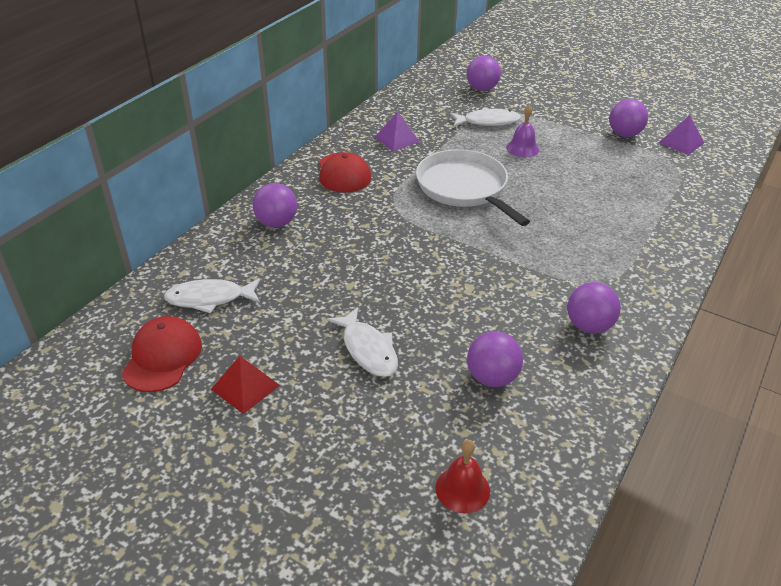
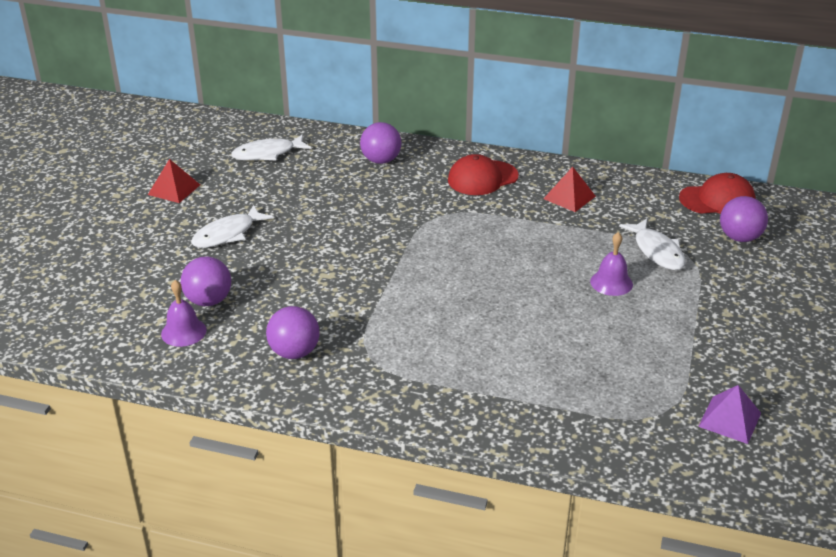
camera: 75 degrees right, 5 degrees down
red cap [122,316,202,392] -> red cap moved to [679,173,756,214]
white fish [164,278,260,313] -> white fish turned 90 degrees counterclockwise [231,134,311,161]
purple pyramid [375,112,420,151] -> red pyramid [543,167,596,212]
white pan [416,149,530,226] -> none
red bell [435,440,490,513] -> none
purple ball [609,99,648,137] -> none
none -> purple bell [161,280,206,347]

